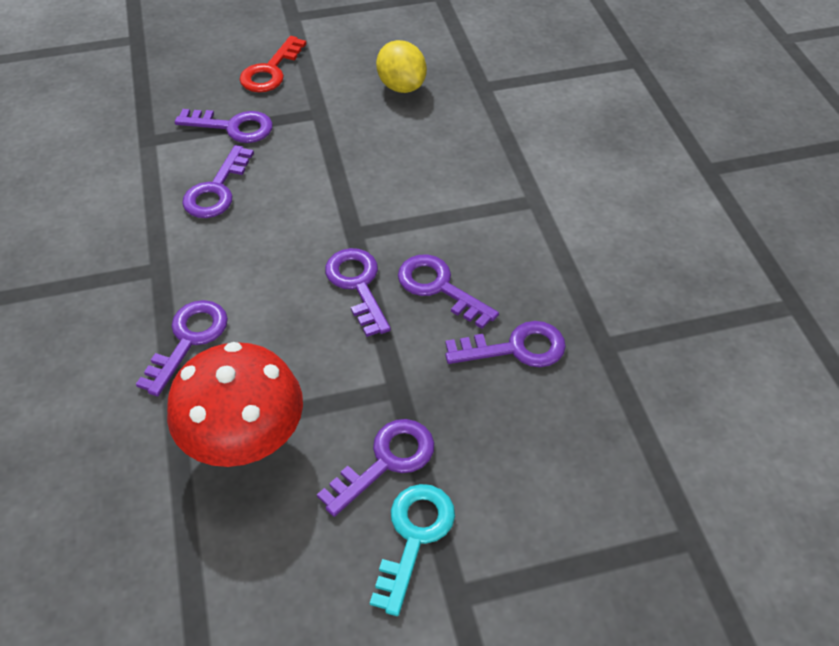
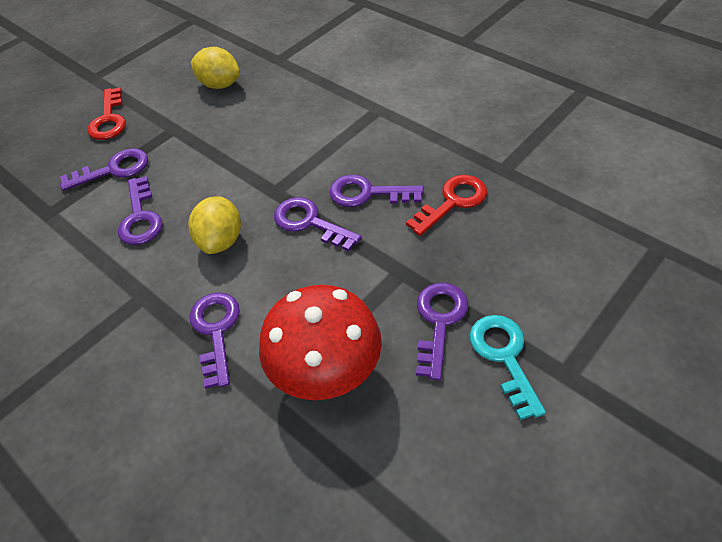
camera: 30 degrees left, 0 degrees up
purple key [445,321,566,367] -> red key [406,175,487,236]
none -> yellow lemon [189,196,241,254]

